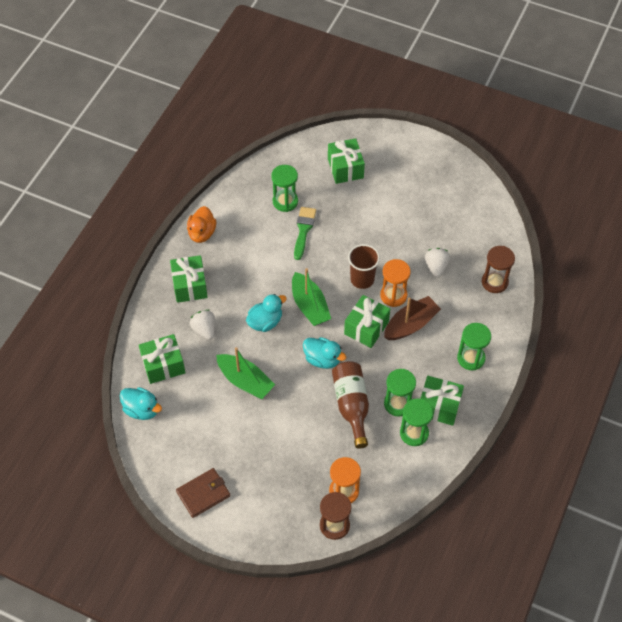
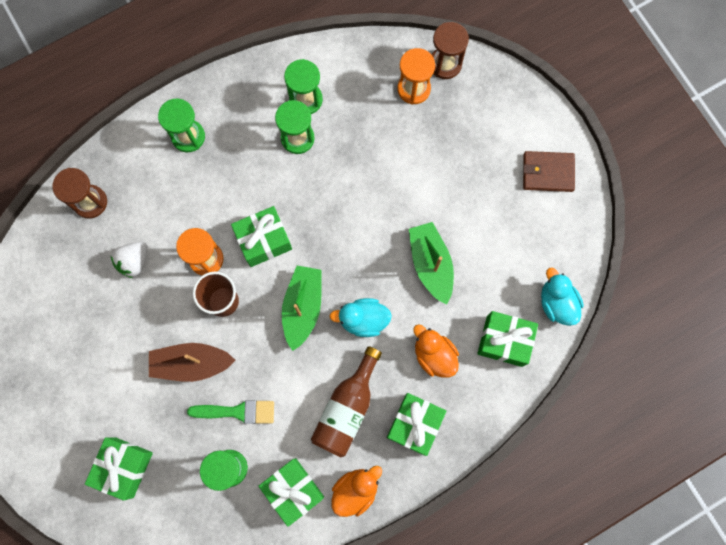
camera: 145 degrees left, 20 degrees up
white strawberry [190,310,215,340] -> orange duck [413,324,459,378]
green brush [294,207,316,260] -> green brush turned 135 degrees counterclockwise [187,400,274,424]
turquoise duck [303,337,346,369] -> none
brown bottle [332,361,369,449] -> brown bottle moved to [311,346,382,457]
brown boat [384,296,441,340] -> brown boat moved to [149,343,235,382]
green gift [420,376,464,426] -> green gift moved to [258,458,324,527]

